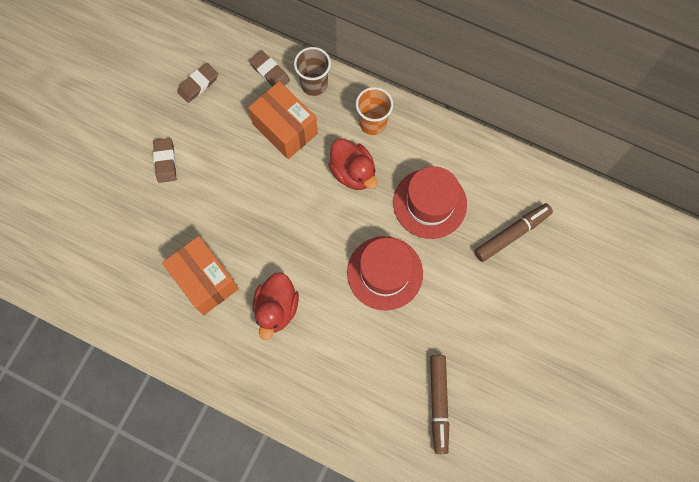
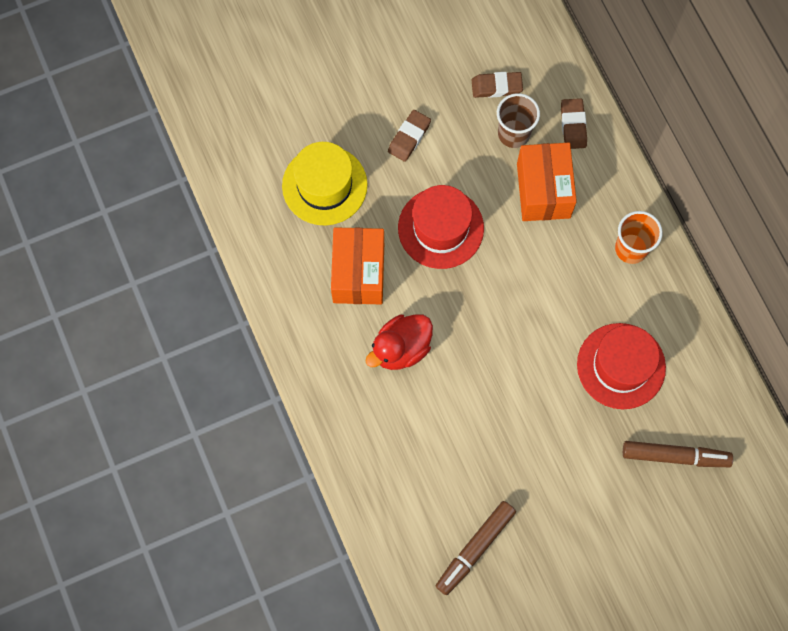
camera: 40 degrees right, 0 degrees up
brown cup [294,47,331,96] -> brown cup moved to [497,93,540,148]
red duck [328,138,378,190] -> none
red hat [347,236,423,311] -> red hat moved to [398,185,484,269]
none -> yellow hat [282,142,367,226]

